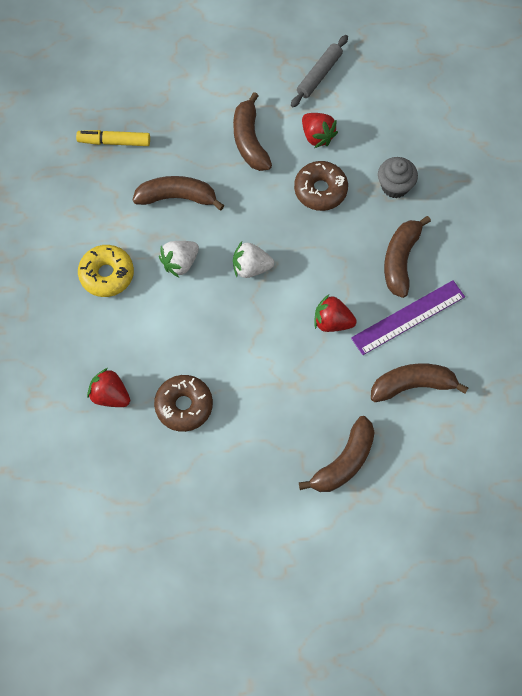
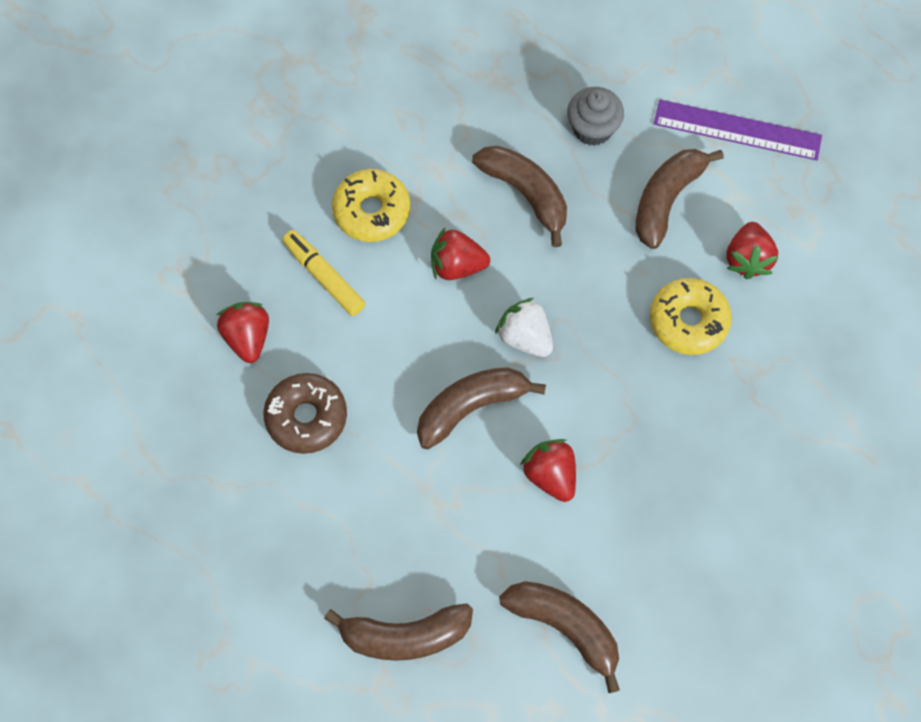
camera: 45 degrees right, 0 degrees up
yellow marker [76,130,150,146] -> yellow marker moved to [282,230,366,316]
white strawberry [159,241,199,278] -> red strawberry [431,228,490,280]
grey rolling pin [291,35,348,107] -> none
brown donut [294,161,348,211] -> yellow donut [650,278,732,355]
purple ruler [351,280,465,355] -> purple ruler moved to [654,99,822,160]
grey cupcake [378,157,418,198] -> grey cupcake moved to [567,87,624,146]
brown banana [384,216,431,298] -> brown banana moved to [417,367,546,449]

